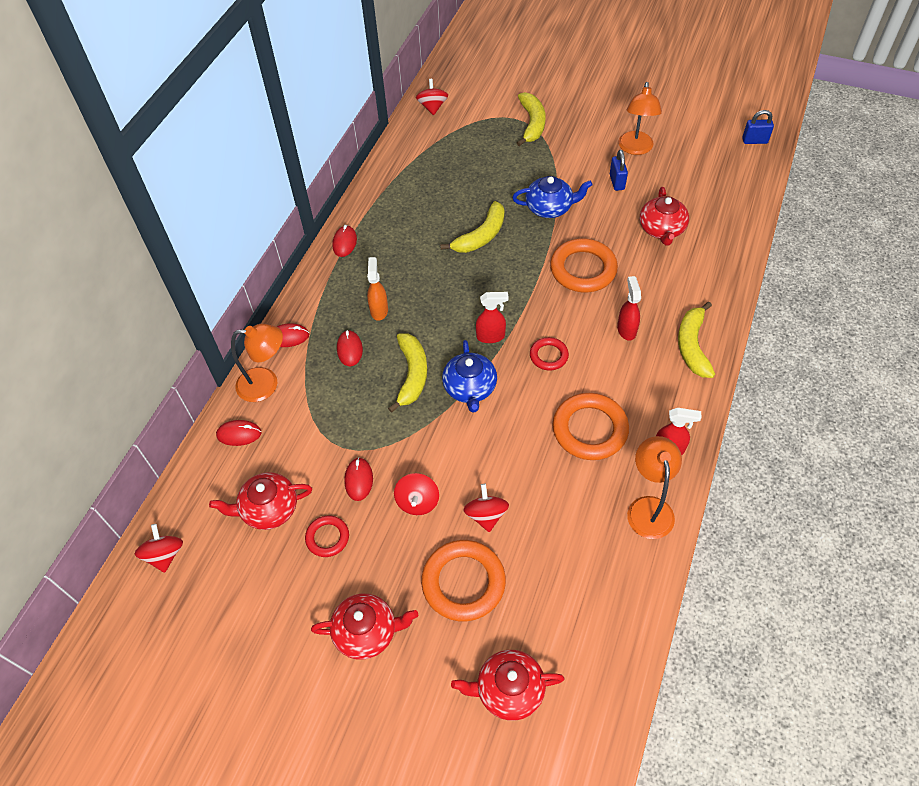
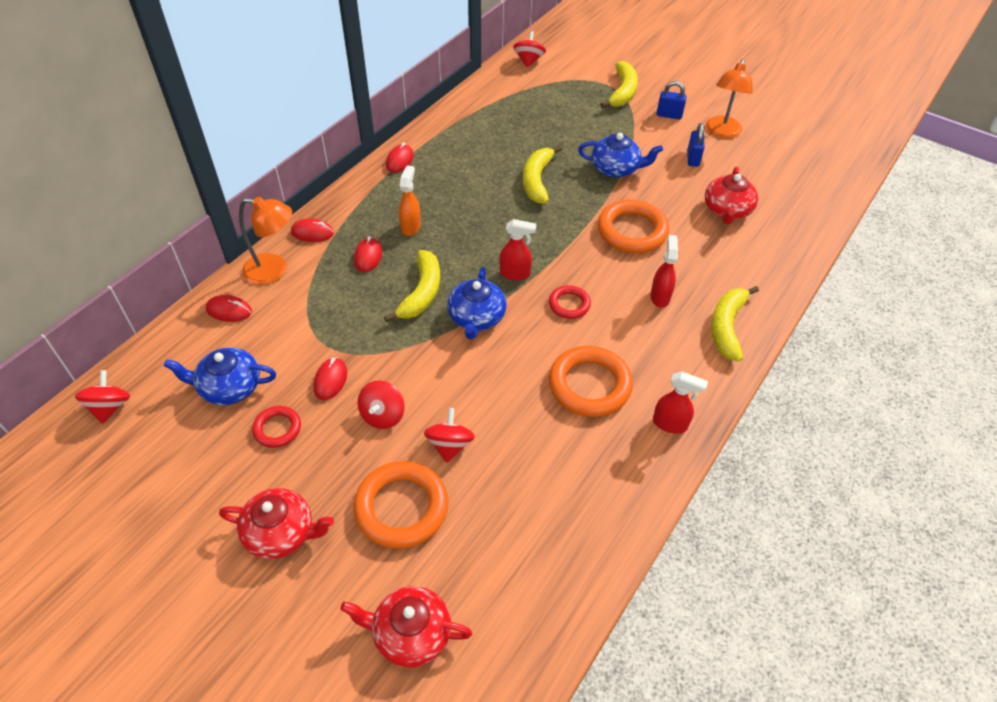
camera: 10 degrees right, 5 degrees down
red teapot [209,472,312,530] -> blue teapot [164,347,276,405]
yellow banana [440,201,505,253] -> yellow banana turned 135 degrees clockwise [523,145,562,204]
orange lamp [627,436,682,539] -> none
blue padlock [742,110,774,144] -> blue padlock moved to [657,81,687,120]

